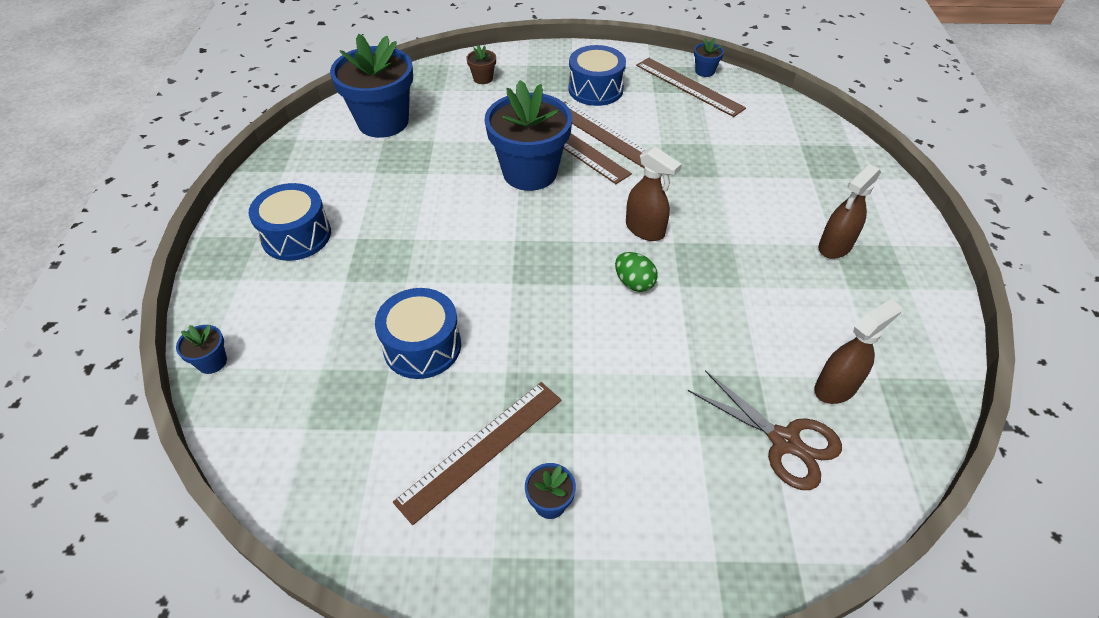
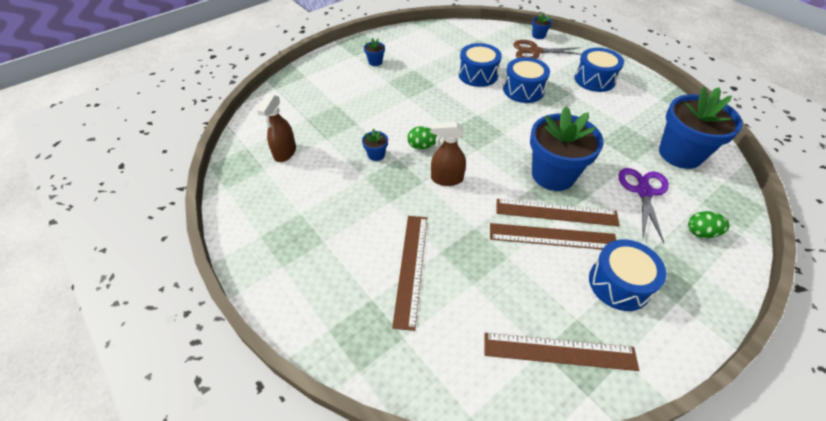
camera: 140 degrees right, 0 degrees up
brown ruler [393,382,562,525] -> brown ruler moved to [392,216,427,331]
brown flower pot [466,45,496,84] -> green egg [688,211,730,238]
brown scissors [688,370,842,490] -> brown scissors moved to [513,40,582,59]
blue flower pot [694,38,724,77] -> blue flower pot moved to [362,129,388,161]
brown spray bottle [819,164,881,259] -> none
none -> blue drum [503,57,550,103]
none -> purple scissors [619,168,669,243]

